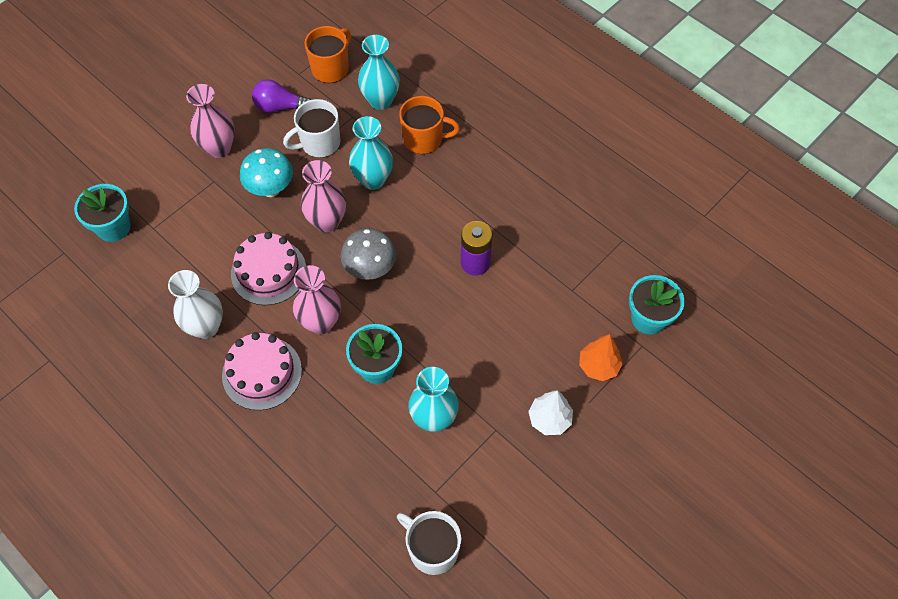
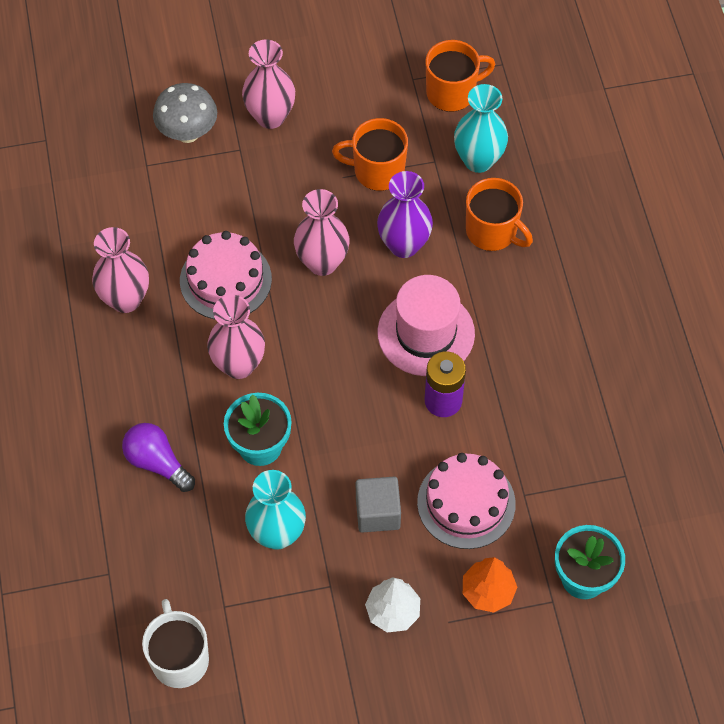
camera: 35 degrees right, 0 degrees up
turquoise flower pot [74,184,131,242] -> none
white vase [168,270,223,339] -> pink vase [92,227,149,313]
pink cake [222,332,302,410] -> pink cake moved to [417,453,516,549]
turquoise mushroom [240,148,293,197] -> none
purple light bulb [252,79,312,113] -> purple light bulb moved to [122,423,195,492]
white mug [283,99,340,158] -> orange mug [332,118,408,191]
grey mushroom [341,228,396,280] -> grey mushroom moved to [153,83,217,143]
turquoise vase [349,116,393,190] -> purple vase [377,171,433,258]
none -> grey cube [356,477,401,533]
none -> pink hat [377,275,475,376]

